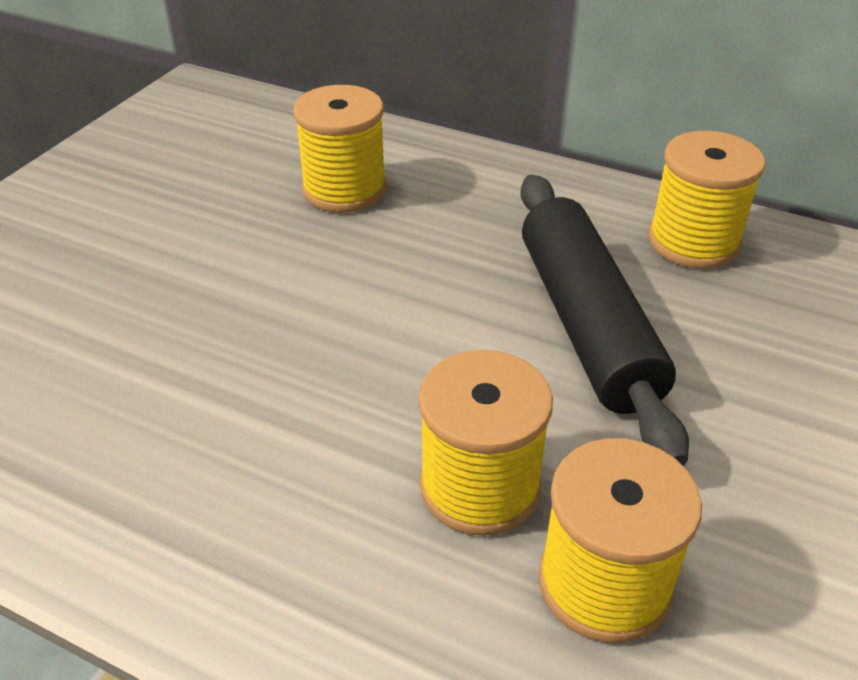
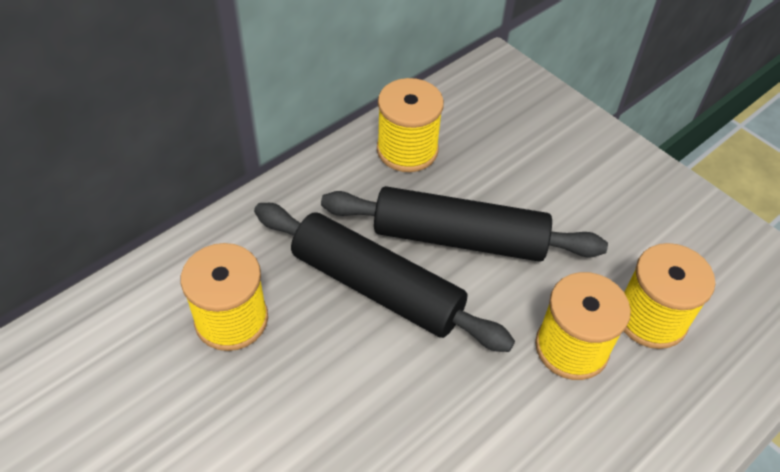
camera: 70 degrees left, 10 degrees up
none -> black rolling pin [254,203,515,352]

